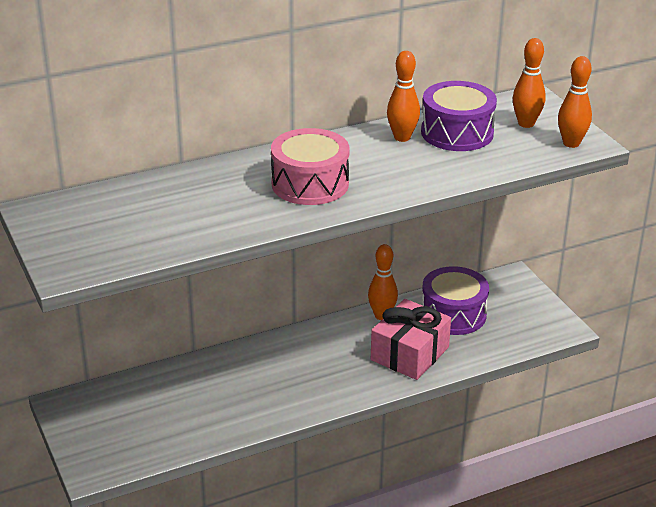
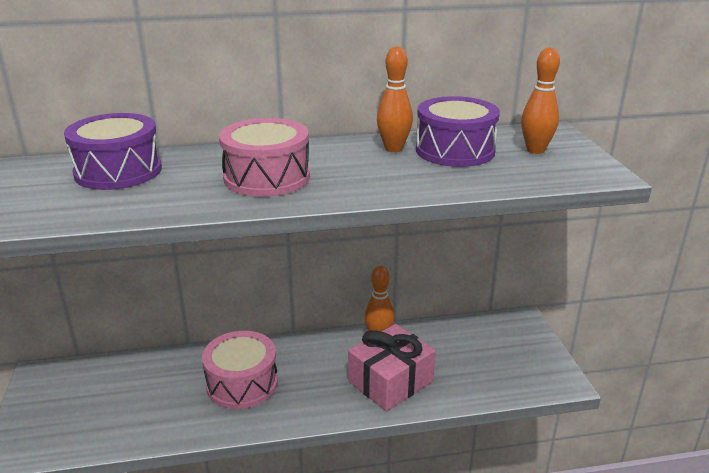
camera: 15 degrees right, 5 degrees down
purple drum [422,266,489,335] -> purple drum moved to [64,113,162,190]
orange bowling pin [558,56,592,148] -> none
none -> pink drum [202,331,278,409]

